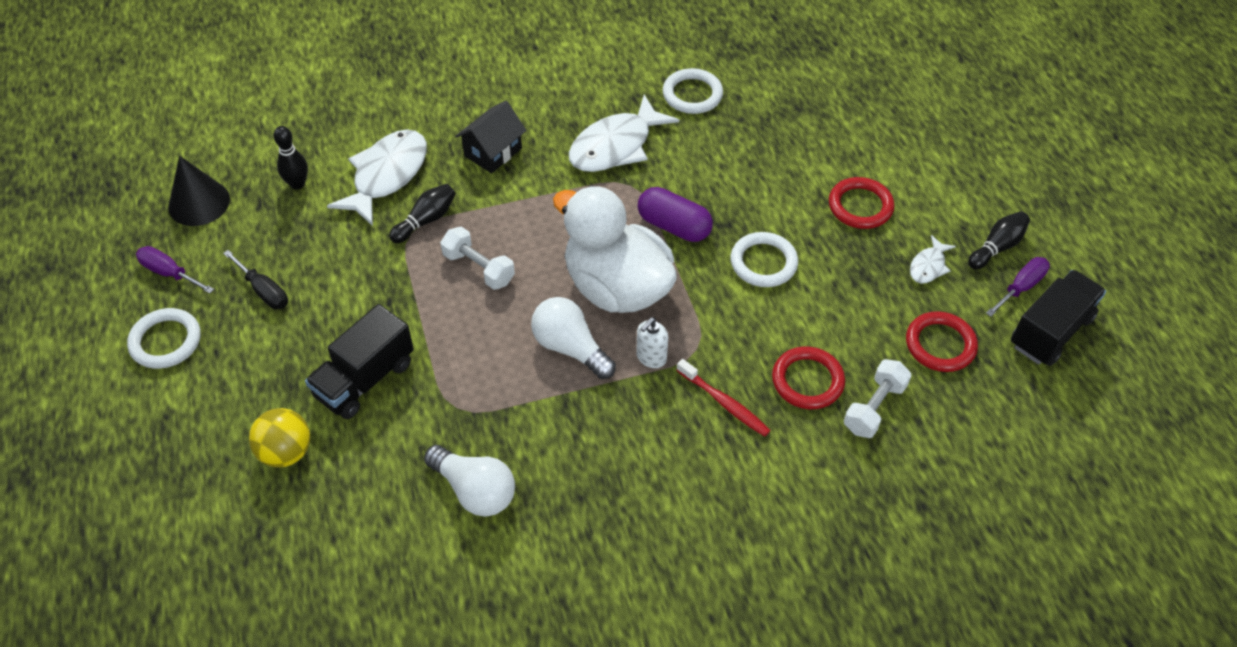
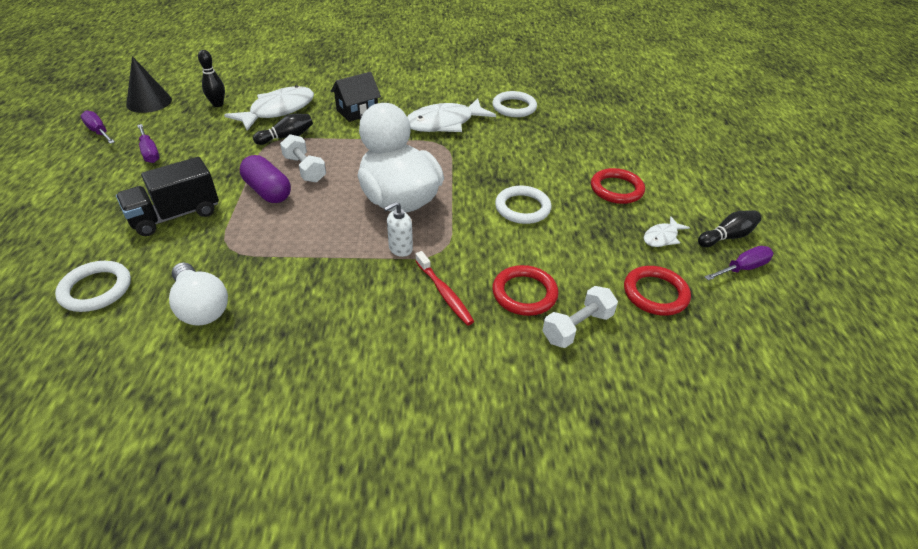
camera: 15 degrees right, 10 degrees down
white ring [127,308,200,369] -> white ring moved to [55,261,131,312]
black screwdriver [223,250,288,309] -> purple screwdriver [137,124,160,163]
yellow ball [249,408,310,468] -> none
white light bulb [531,297,616,379] -> none
purple capsule [637,187,713,242] -> purple capsule moved to [240,155,291,203]
black truck [1011,270,1106,366] -> none

